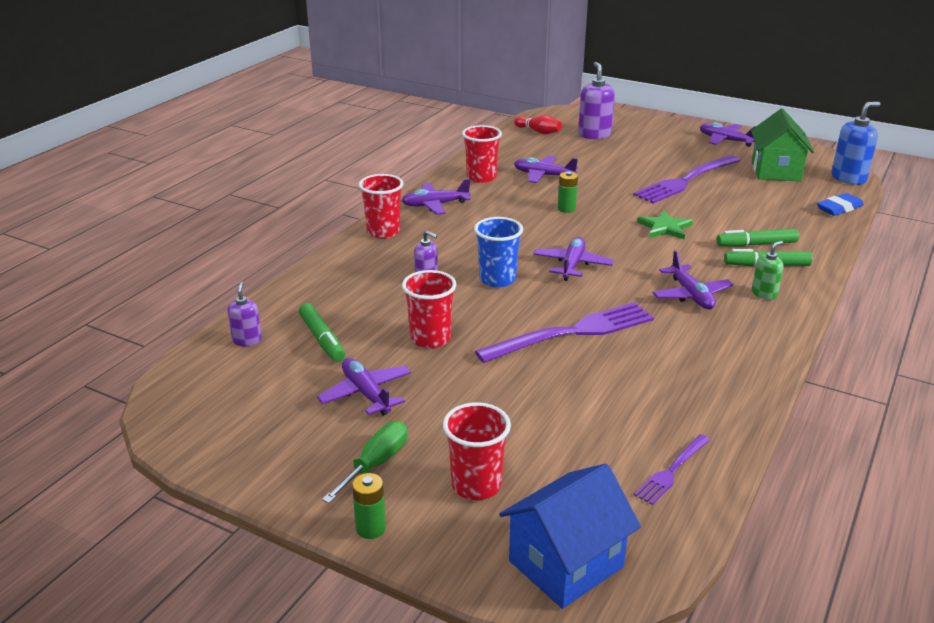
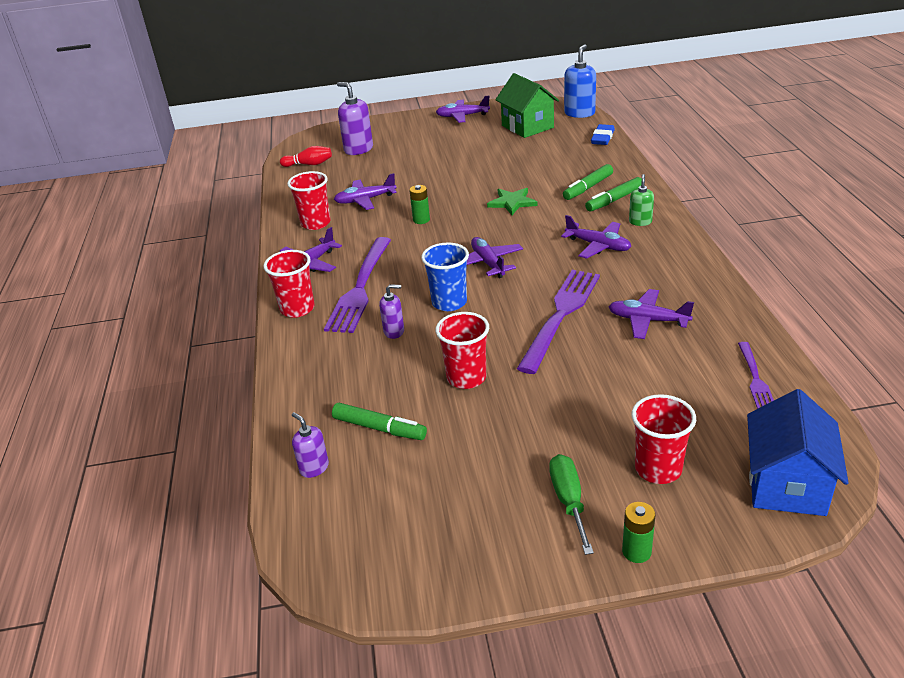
camera: 35 degrees left, 5 degrees up
purple plane [317,358,411,416] -> purple plane moved to [608,289,694,339]
purple fork [633,155,741,204] -> purple fork moved to [324,237,391,333]

